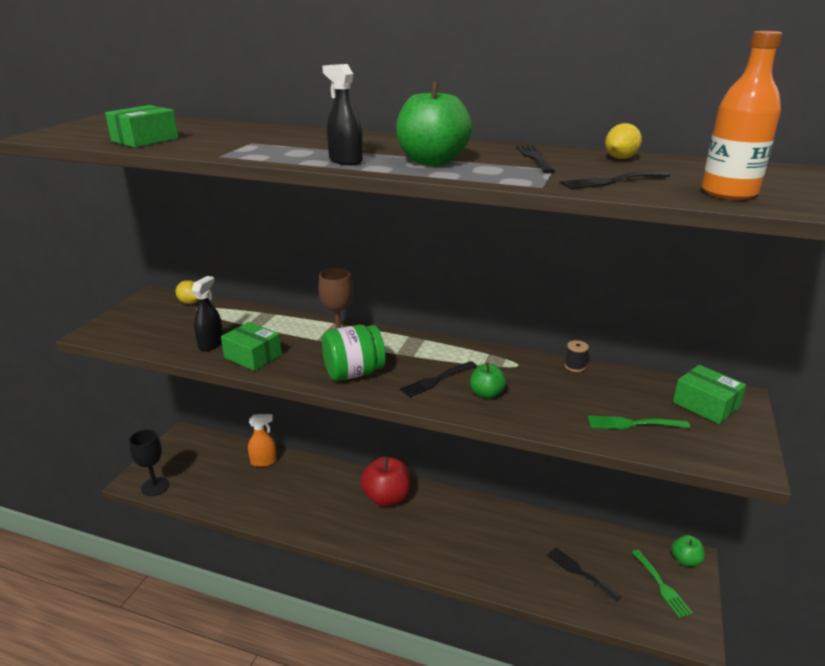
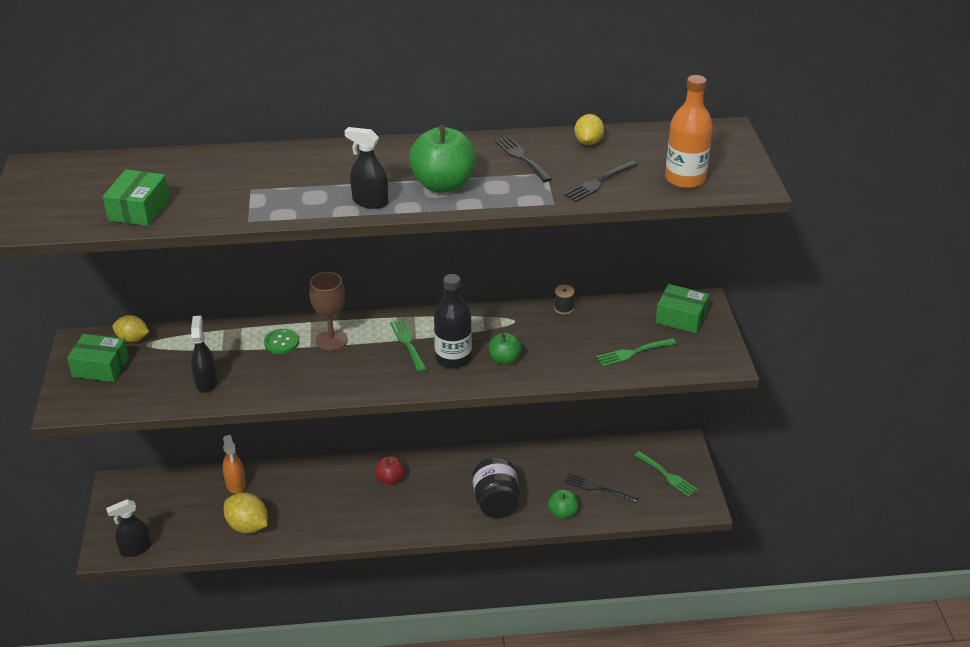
camera: 25 degrees left, 10 degrees up
black goblet [129,429,169,496] -> black spray bottle [106,499,151,557]
green box [221,322,282,371] -> green box moved to [67,334,129,382]
orange spray bottle [248,414,277,467] -> orange spray bottle turned 105 degrees clockwise [223,435,246,494]
green jar [322,325,385,381] -> none
red apple [361,456,411,507] -> red apple [375,456,405,485], size x0.56
black fork [400,361,476,397] -> black bottle [434,274,472,369]
green apple [671,535,705,566] -> green apple moved to [548,489,578,519]
none -> yellow lemon [224,493,268,533]
none -> green button [264,329,299,354]
none -> green fork [390,319,426,372]
none -> black jar [472,457,520,518]

